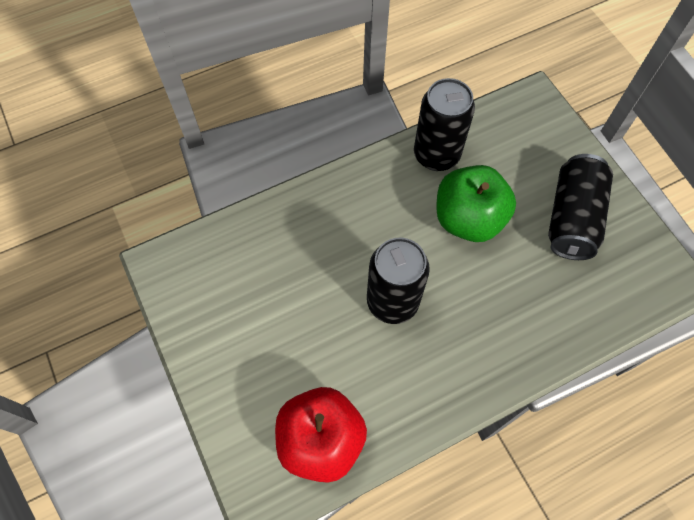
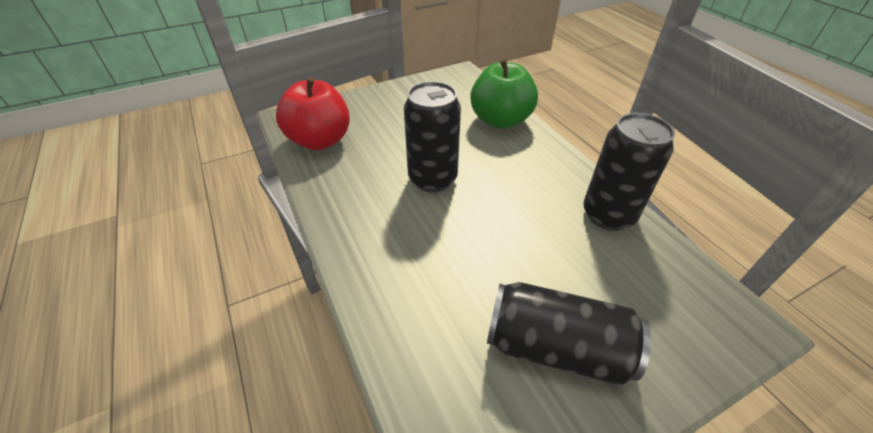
camera: 90 degrees right, 20 degrees down
green apple [436,165,516,242] -> green apple moved to [470,58,538,129]

